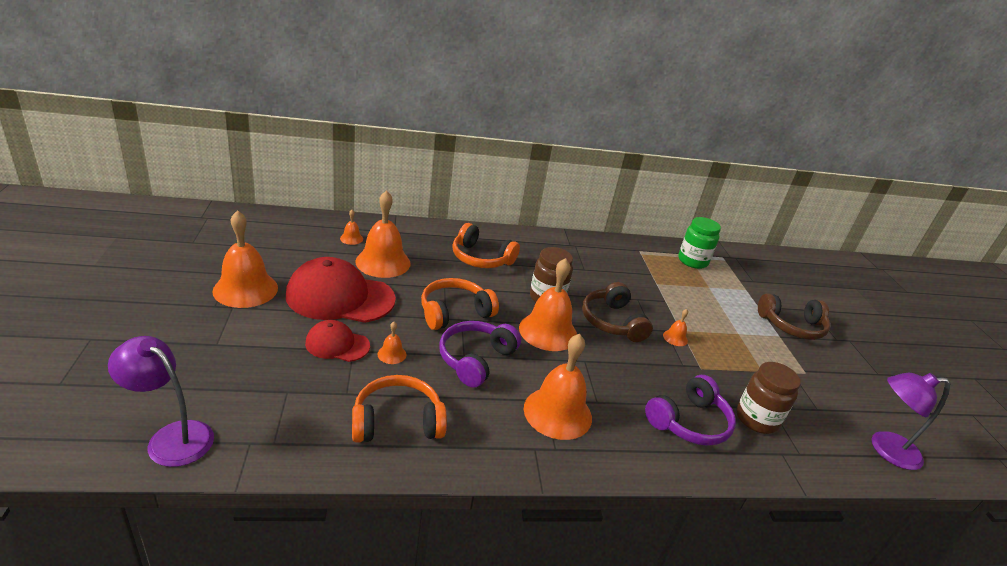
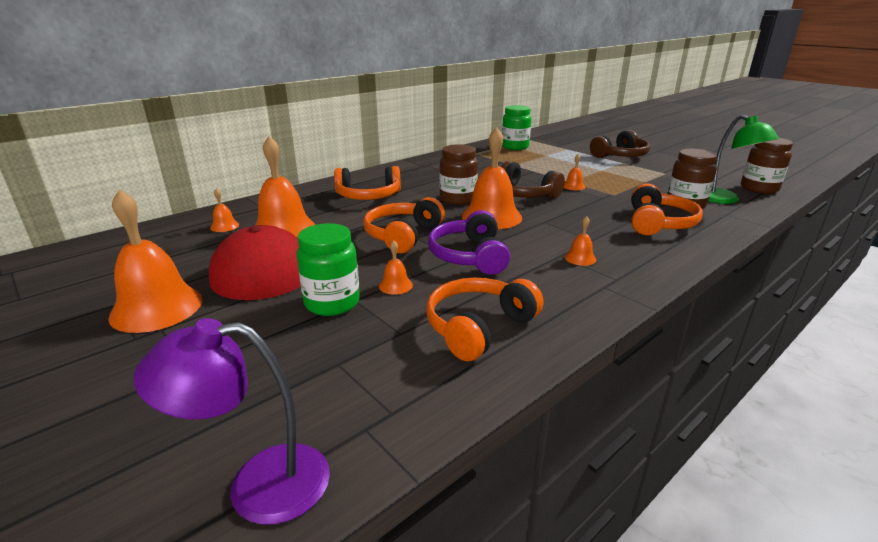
camera: 30 degrees left, 5 degrees down
red cap [305,320,370,362] -> green jar [296,223,360,316]
orange bell [524,334,592,440] -> orange bell [565,216,596,266], size x0.44
purple headphones [645,375,736,446] -> orange headphones [631,184,703,235]
purple lamp [872,373,950,470] -> brown jar [741,138,793,194]
none -> green lamp [708,115,779,204]

